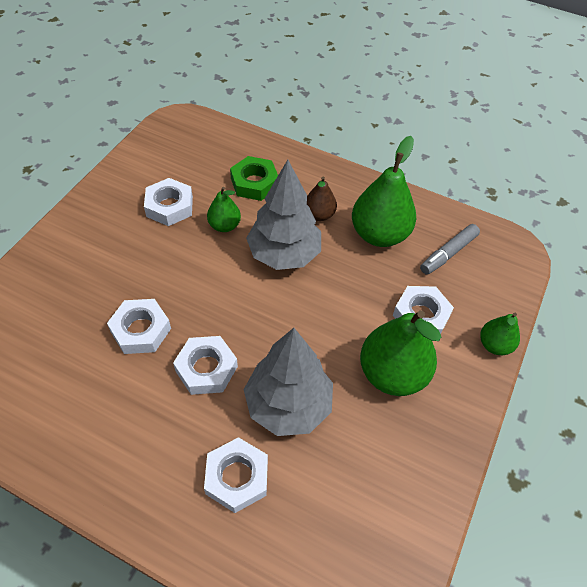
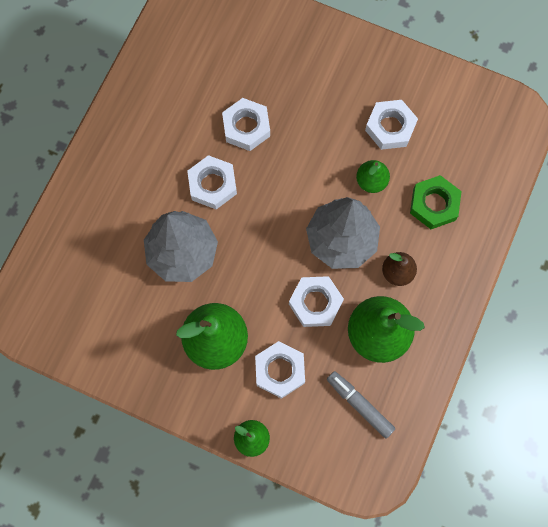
camera: 90 degrees right, 20 degrees up
white nut [204,437,268,513] -> white nut moved to [289,276,344,327]

